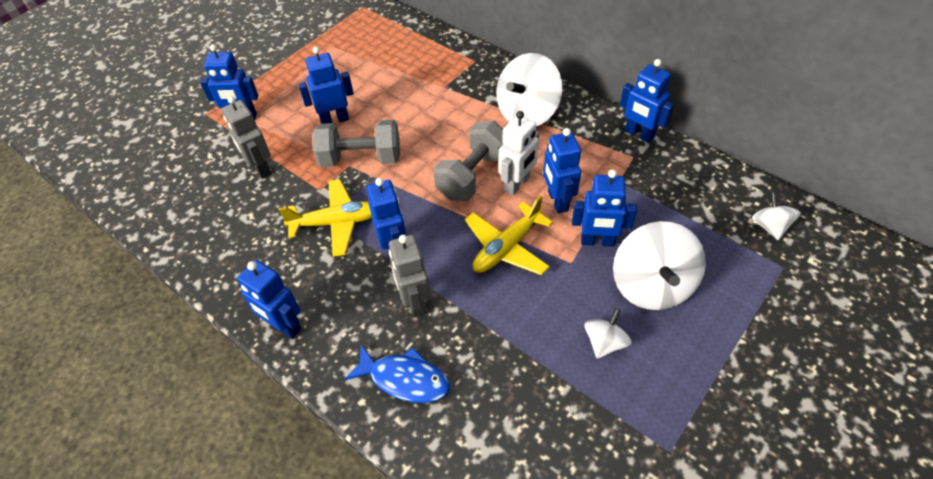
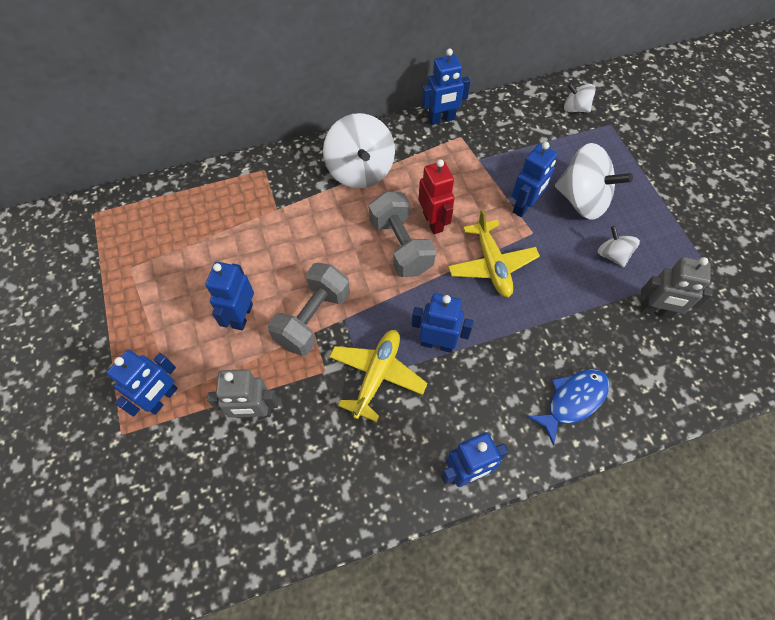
camera: 60 degrees left, 10 degrees up
grey robot [389,235,431,317] -> grey robot moved to [641,257,713,319]
white robot [498,111,539,196] -> red robot [418,159,455,234]
blue robot [543,128,581,213] -> none

